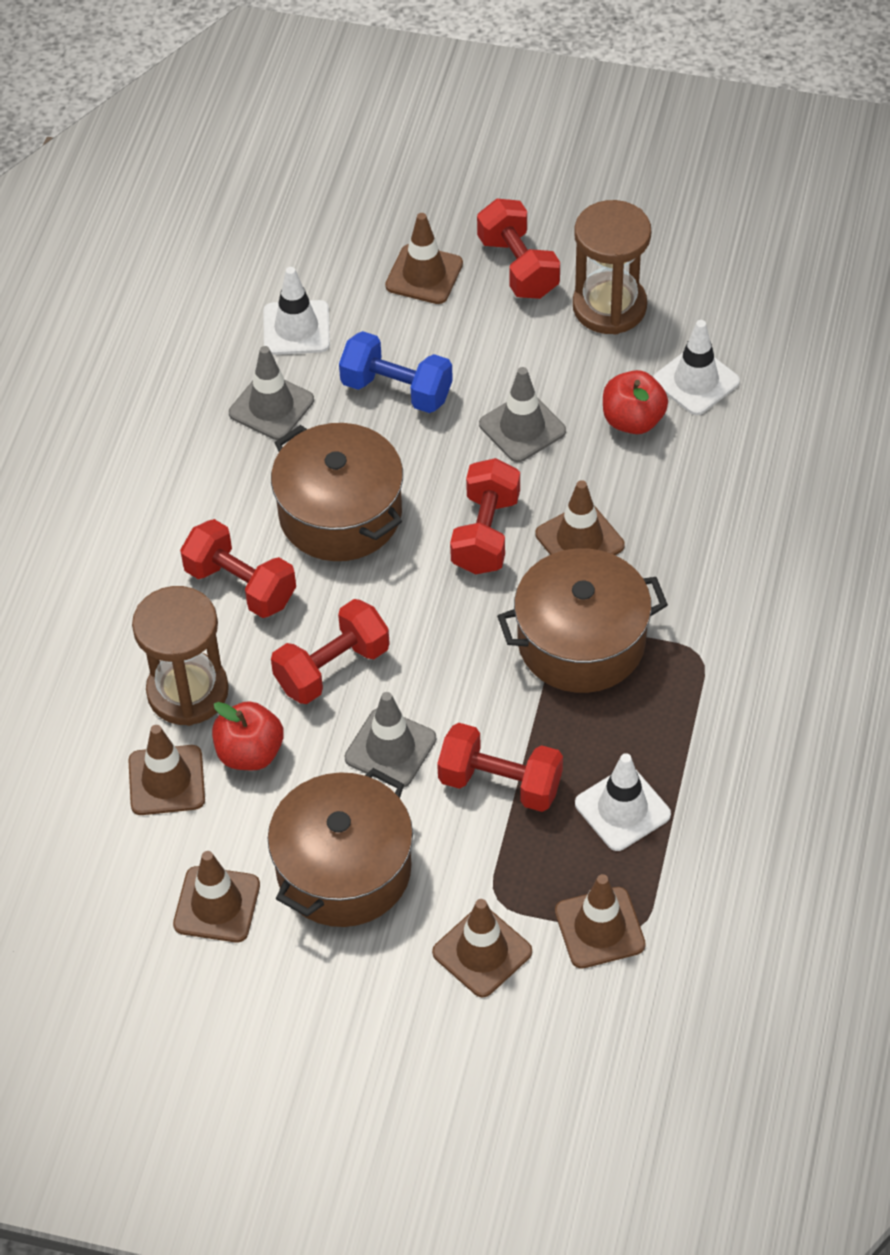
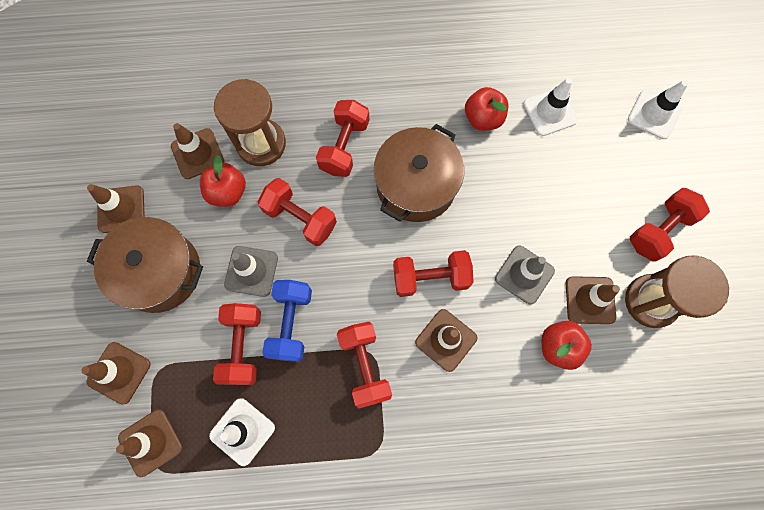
camera: 70 degrees right, 20 degrees up
grey traffic cone [229,346,314,440] -> red apple [465,87,508,131]
blue dumbbell [339,331,453,413] -> blue dumbbell moved to [262,280,312,362]
brown traffic cone [385,213,463,304] -> brown traffic cone moved to [566,276,620,324]
brown pot [497,548,668,693] -> red dumbbell [337,322,392,408]
white traffic cone [653,320,740,415] -> white traffic cone moved to [628,80,688,139]

